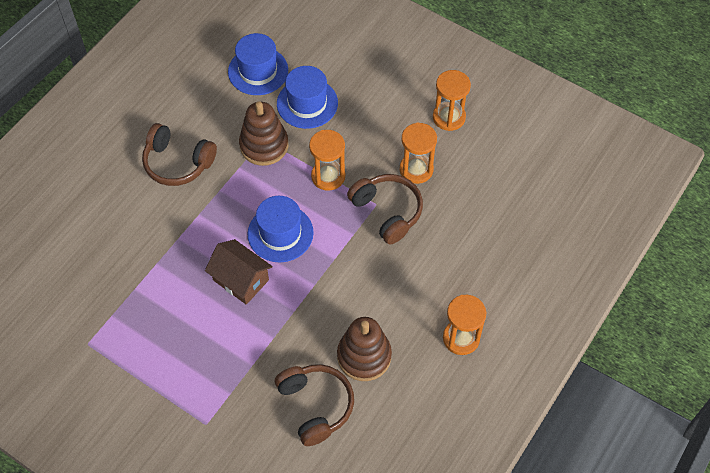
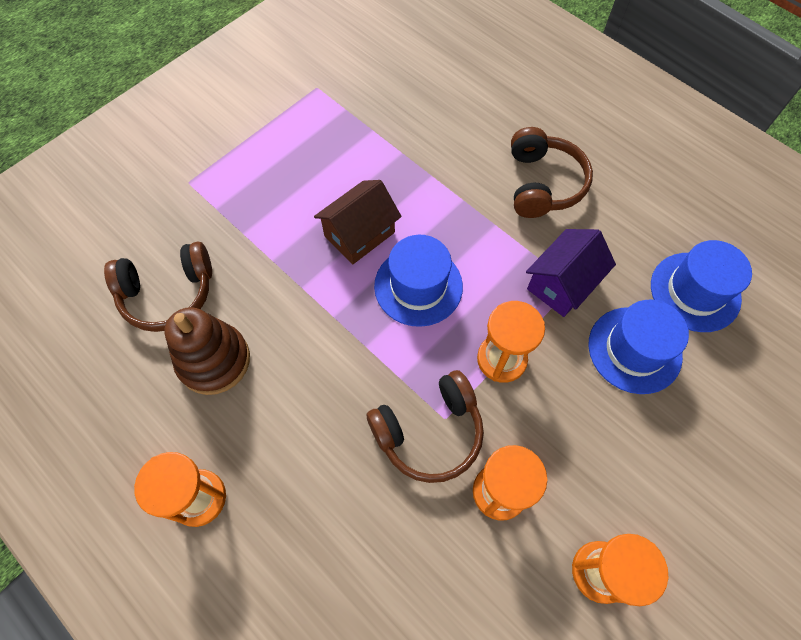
camera: 100 degrees right, 5 degrees up
brown headphones [142,123,217,186] -> brown headphones turned 150 degrees clockwise [511,127,593,218]
brown stacking toy [239,101,288,166] -> purple house [526,229,616,317]

